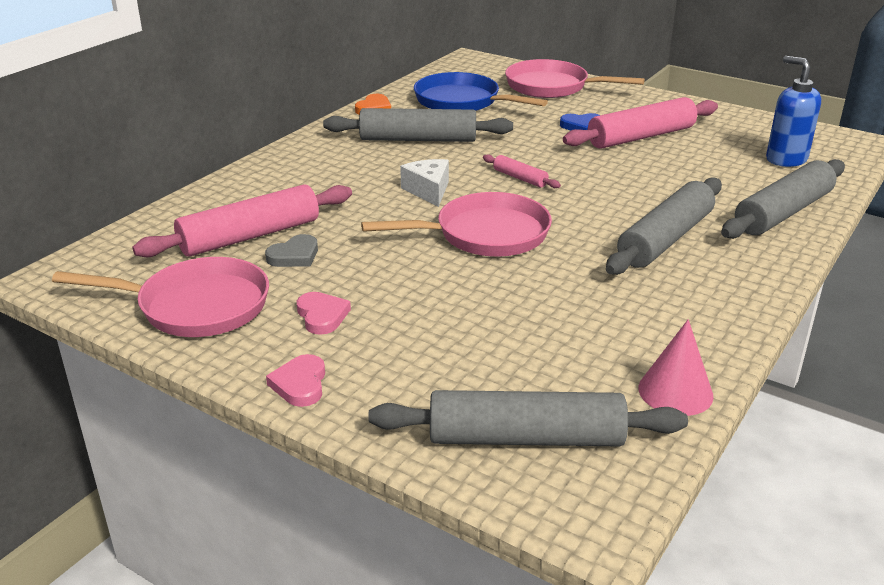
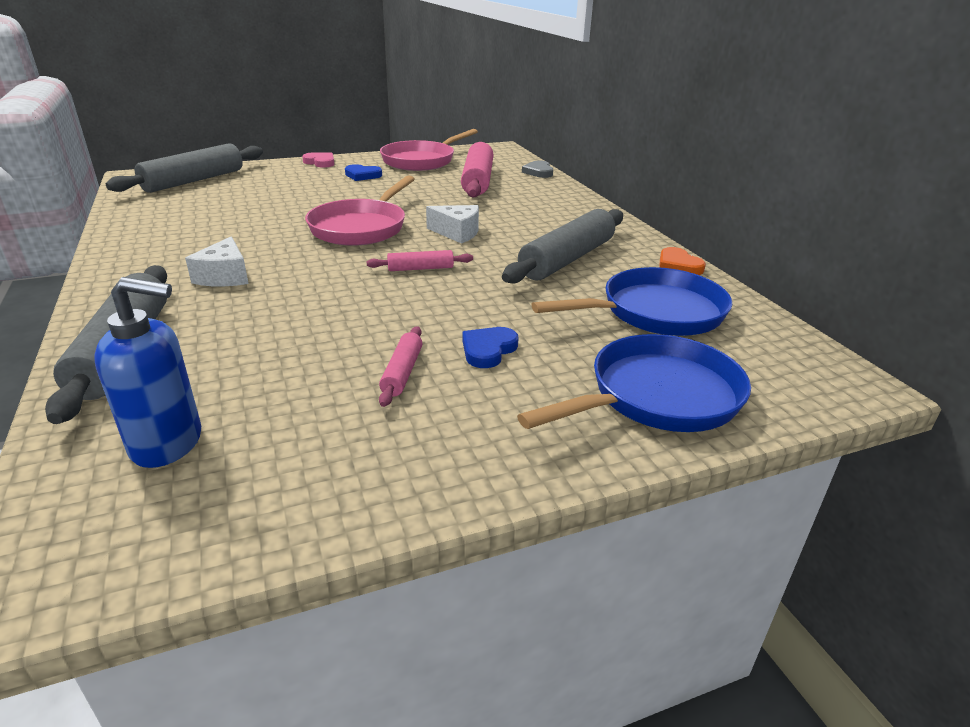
camera: 125 degrees right, 0 degrees up
grey heart [265,234,318,267] -> grey heart moved to [522,160,553,178]
pink heart [297,292,351,335] -> blue heart [345,164,382,181]
pink pan [505,59,645,98] -> blue pan [517,334,751,432]
pink rolling pin [563,97,718,149] -> pink rolling pin [379,326,423,407], size x0.48
grey rolling pin [606,177,722,275] -> white cheese [185,236,249,286]
pink cone [638,319,714,416] -> none

